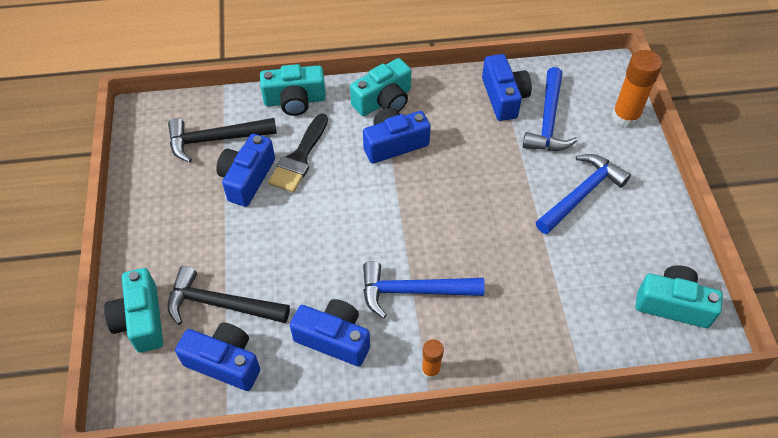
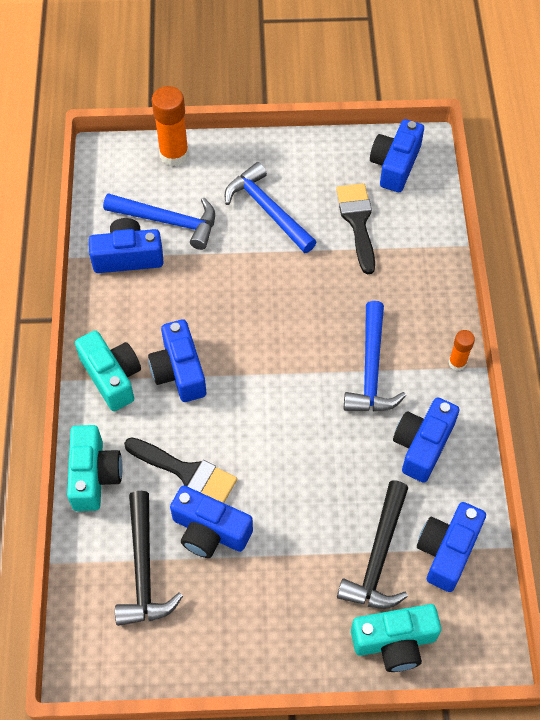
camera: 85 degrees left, 5 degrees up
turquoise camera [636,265,723,328] -> blue camera [370,119,424,192]
none -> black brush [336,183,375,274]

